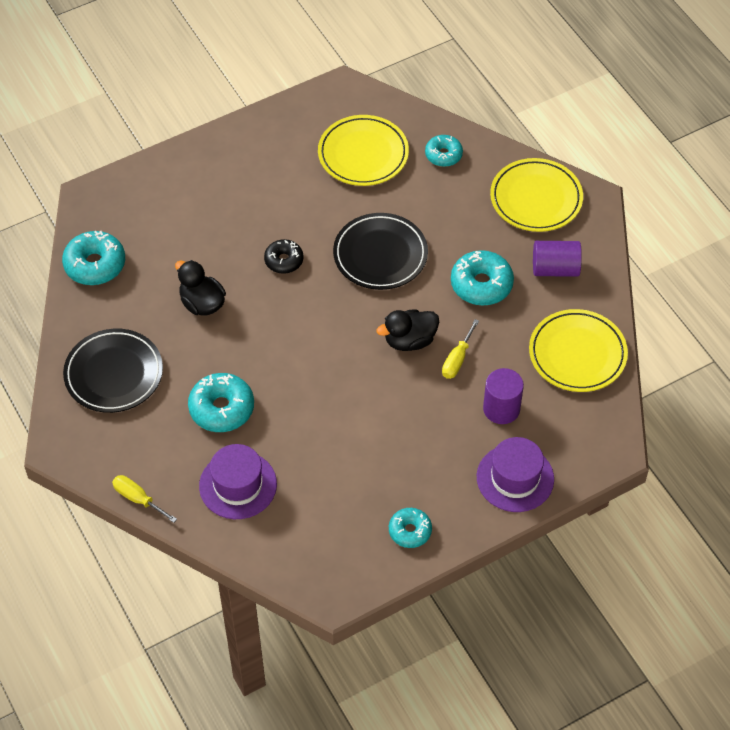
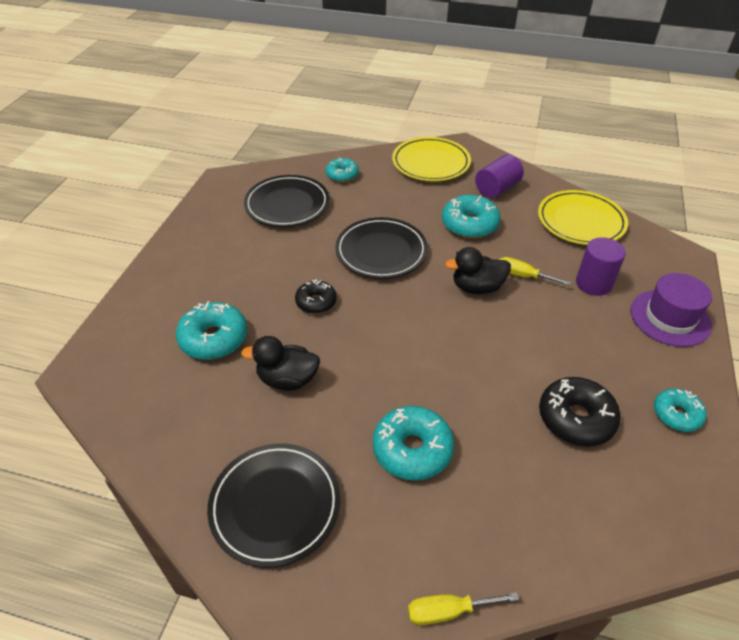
camera: 45 degrees left, 10 degrees down
turquoise donut [62,231,125,285] -> turquoise donut moved to [176,301,247,360]
purple hat [199,444,277,519] -> none
yellow plate [318,115,409,186] -> black plate [244,175,329,227]
black duck [376,309,439,351] -> black duck turned 60 degrees clockwise [445,247,511,294]
yellow screwdriver [442,319,479,379] -> yellow screwdriver turned 135 degrees clockwise [500,257,571,286]
none -> black donut [539,377,621,447]

